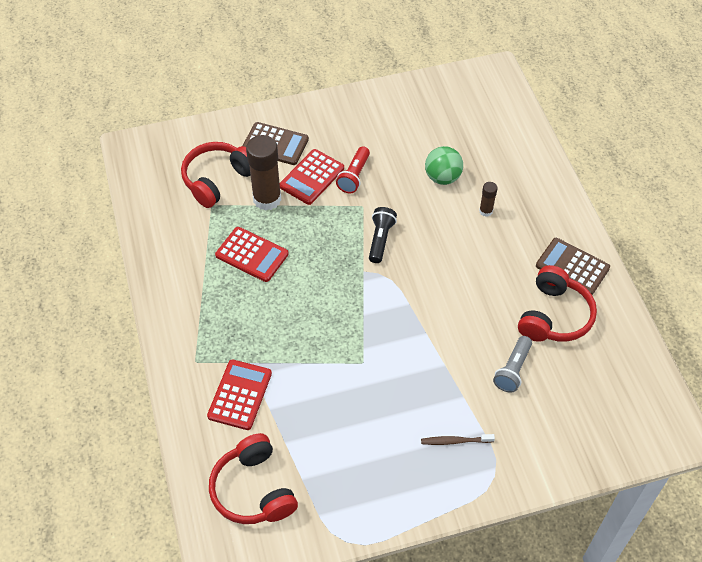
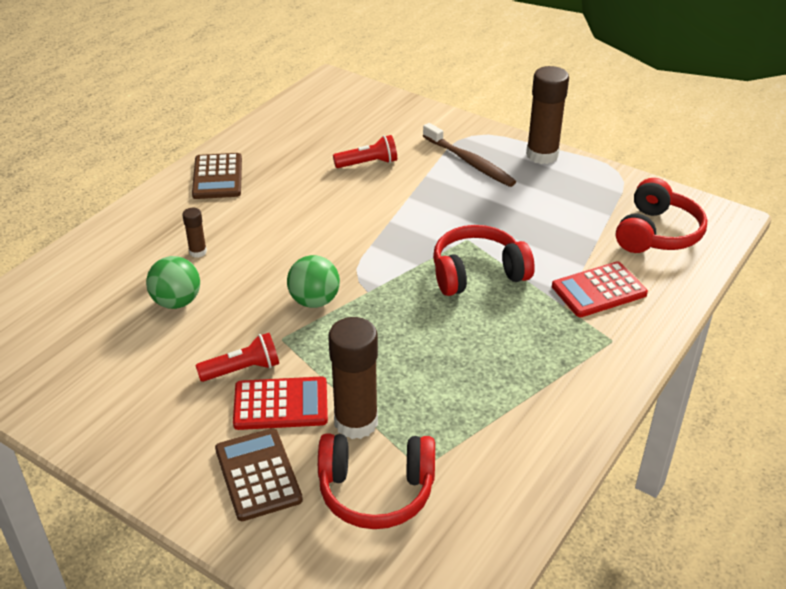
camera: 130 degrees left, 15 degrees down
red calculator [215,227,289,282] -> none
black flashlight [369,207,397,263] -> green ball [287,255,340,308]
brown toothbrush [421,434,495,445] -> brown toothbrush [423,123,516,187], size x1.72
grey flashlight [493,336,532,393] -> red flashlight [333,135,397,168]
red headphones [518,265,597,342] -> red headphones moved to [433,225,535,296]
none -> brown glue stick [526,66,569,164]

